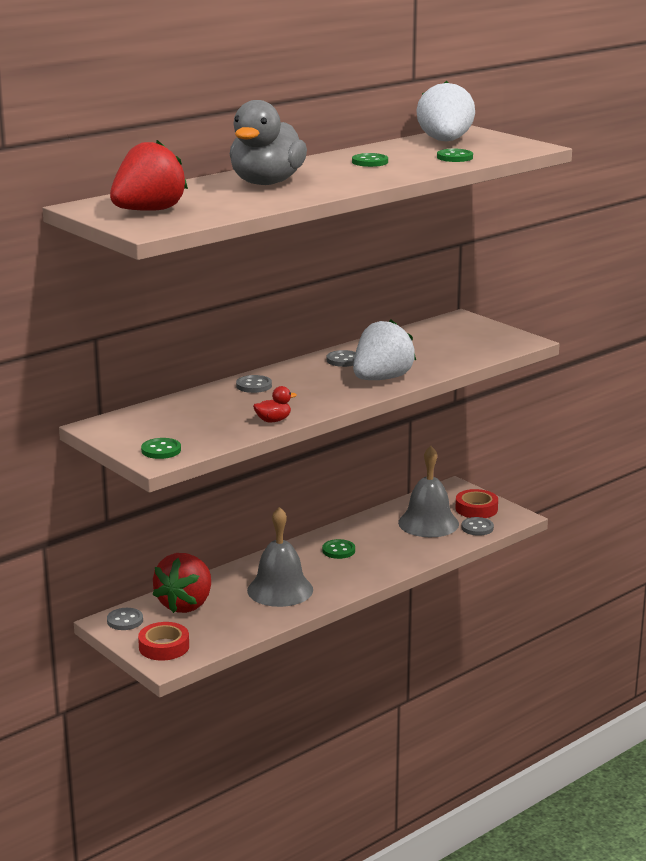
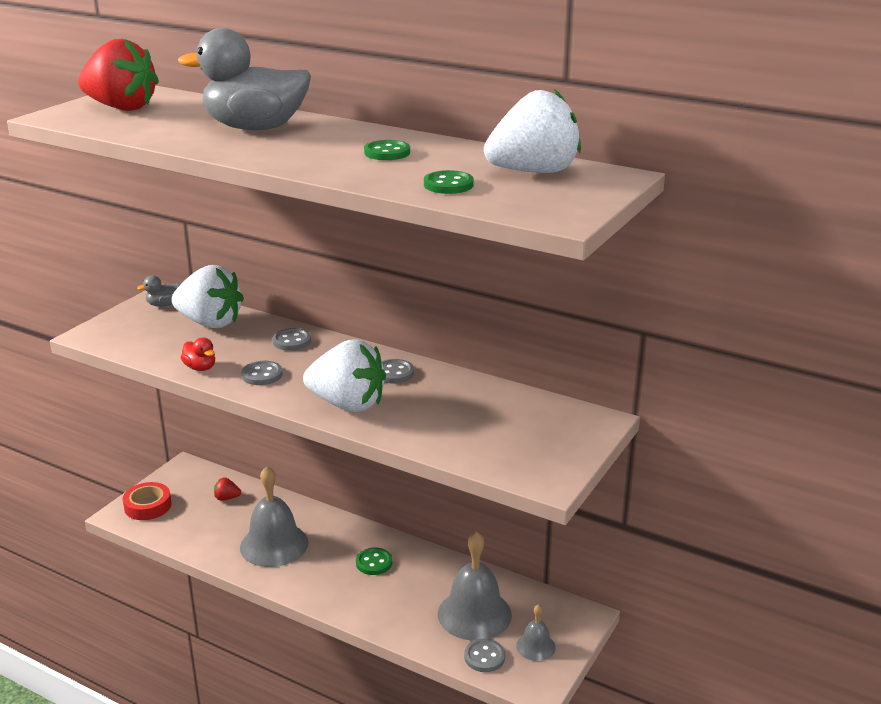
camera: 70 degrees right, 5 degrees up
grey button [107,608,143,630] -> grey button moved to [241,361,283,385]
green button [141,438,181,459] -> none
red strawberry [153,553,211,613] -> red strawberry [214,477,241,501], size x0.41
red tape [455,489,498,518] -> grey bell [516,604,556,661]
none -> grey duck [137,275,181,307]
none -> white strawberry [171,265,244,328]

